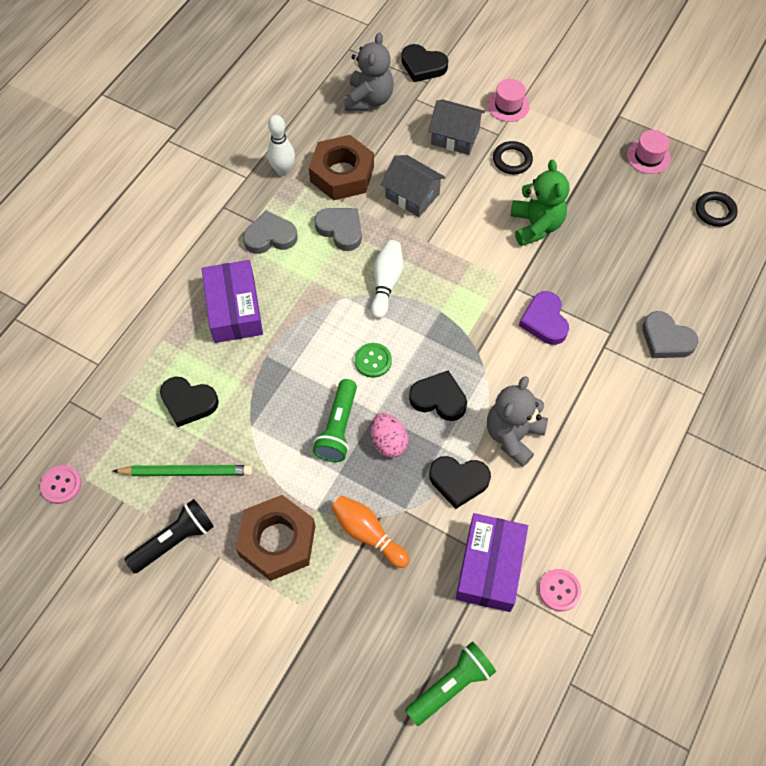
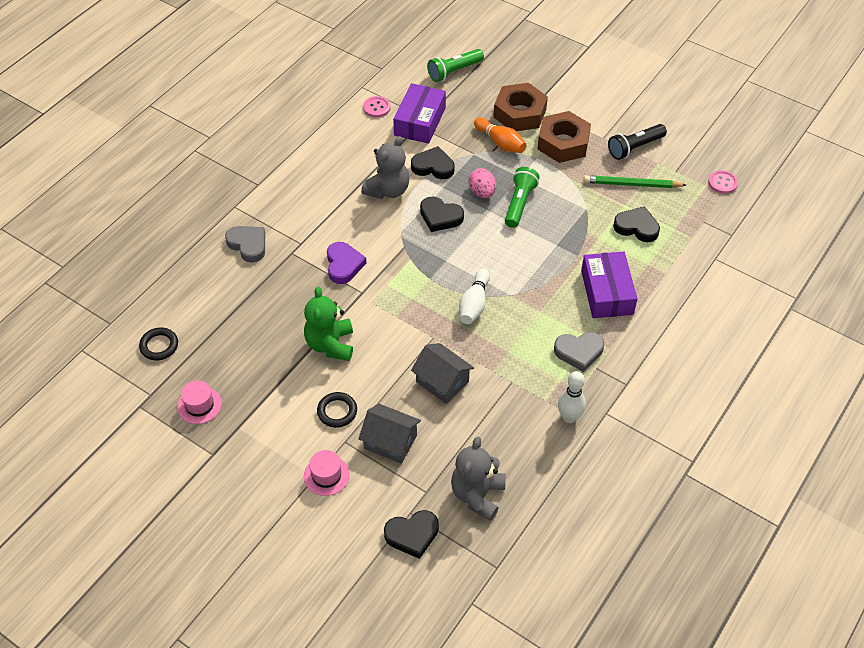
camera: 175 degrees left, 10 degrees down
brown nut [309,135,374,200] -> brown nut moved to [493,83,548,131]
grey heart [314,208,362,251] -> none
green button [355,343,392,378] -> none
black heart [401,44,448,82] -> black heart turned 135 degrees clockwise [384,510,439,559]

